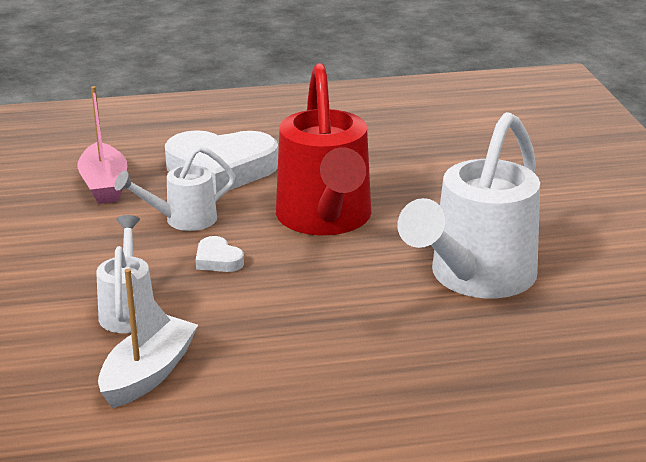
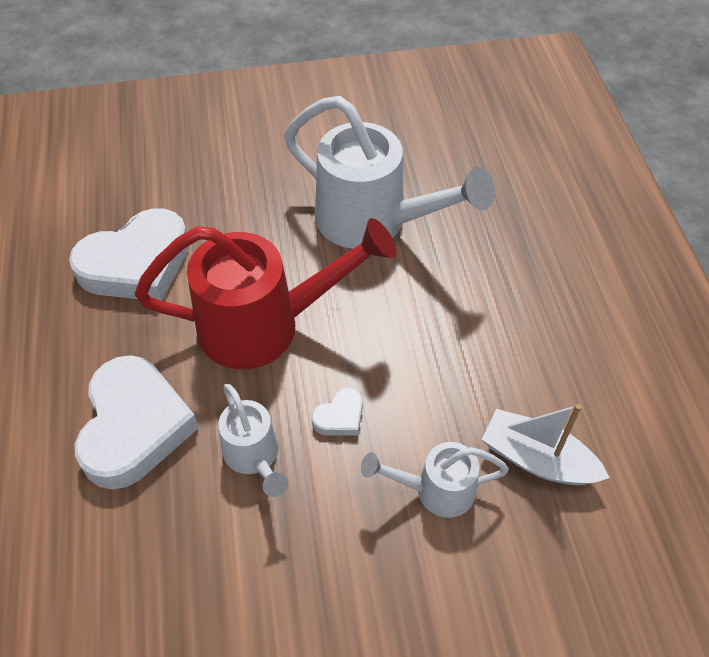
camera: 90 degrees left, 25 degrees up
pink boat [77,86,127,204] -> none
none -> white heart [69,208,189,301]

